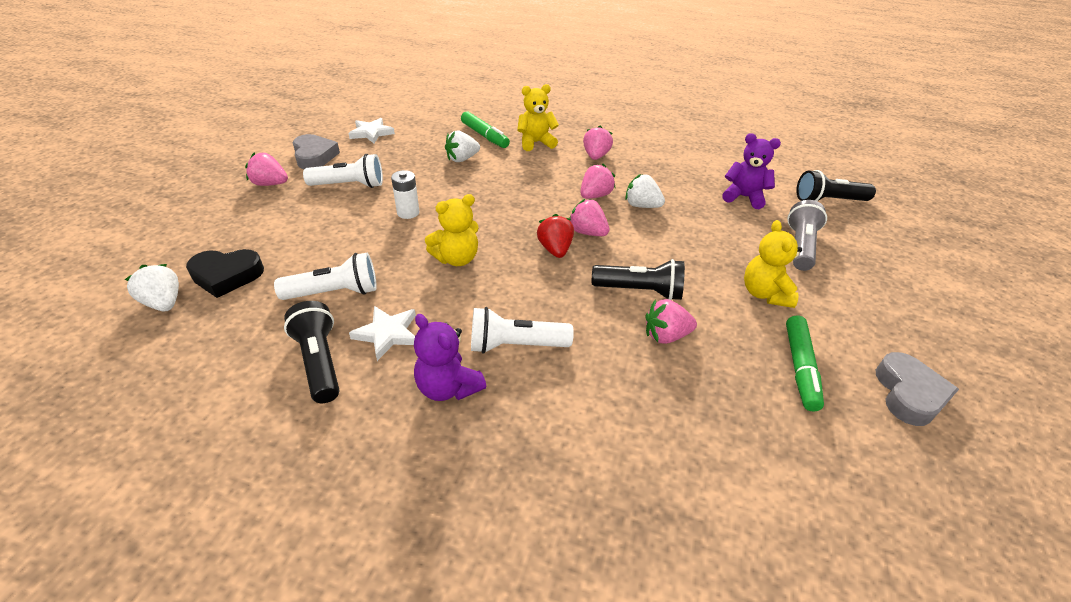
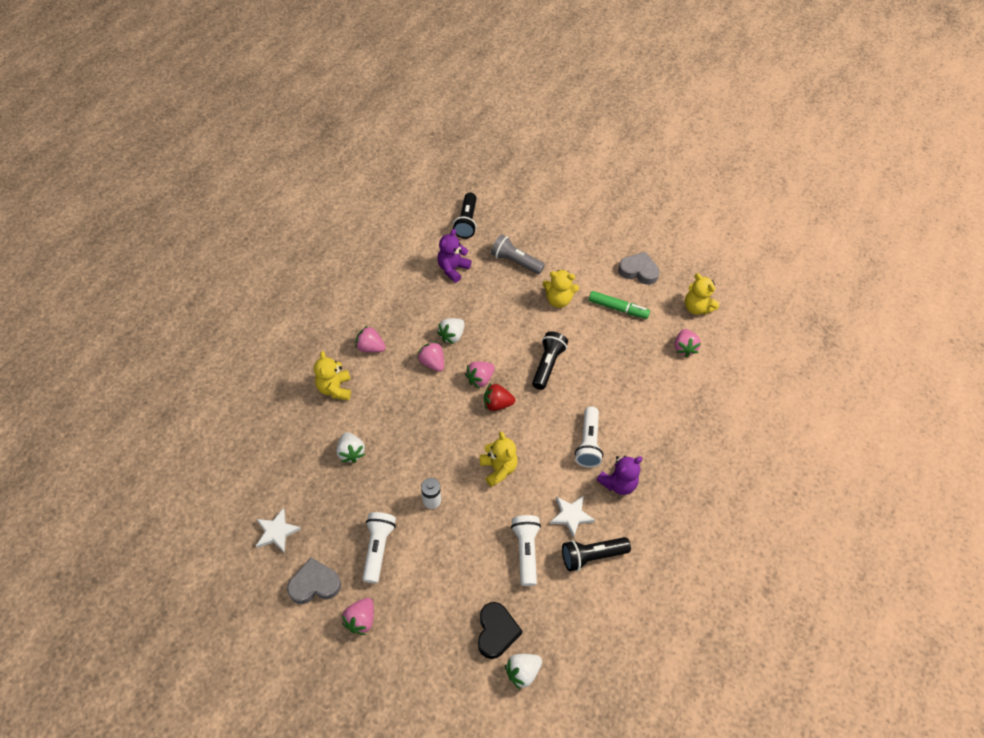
camera: 80 degrees left, 15 degrees up
green marker [461,111,510,148] -> none
pink strawberry [645,299,697,344] -> pink strawberry moved to [674,329,701,357]
none -> yellow teddy bear [685,273,719,315]

